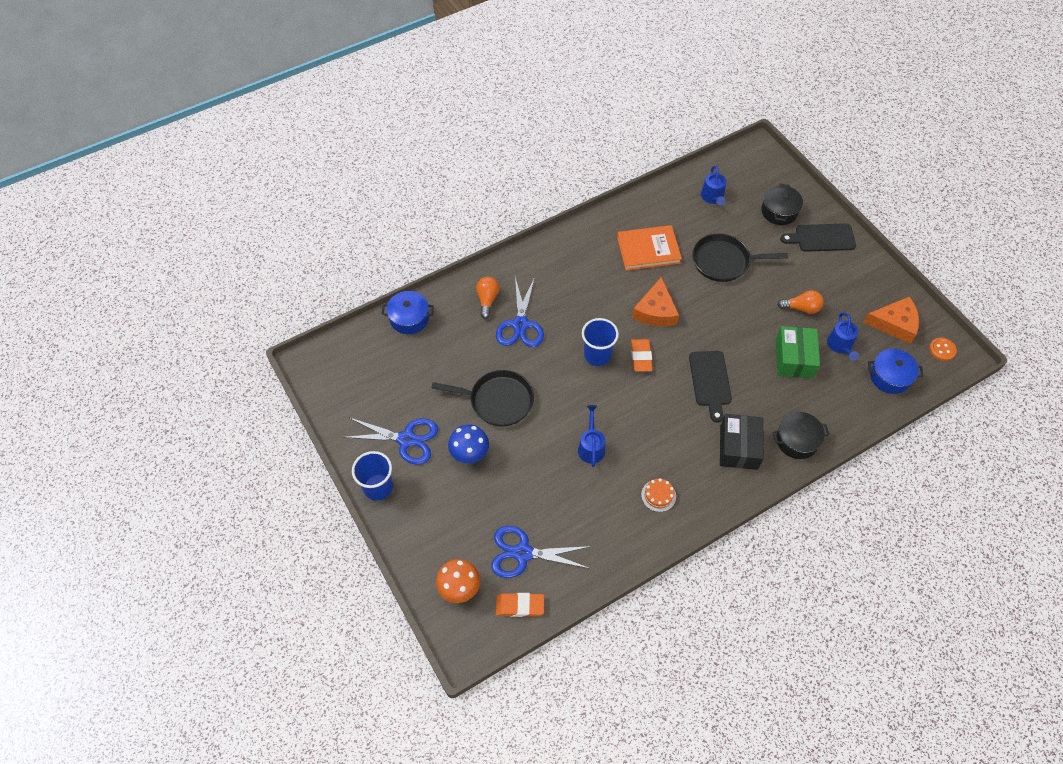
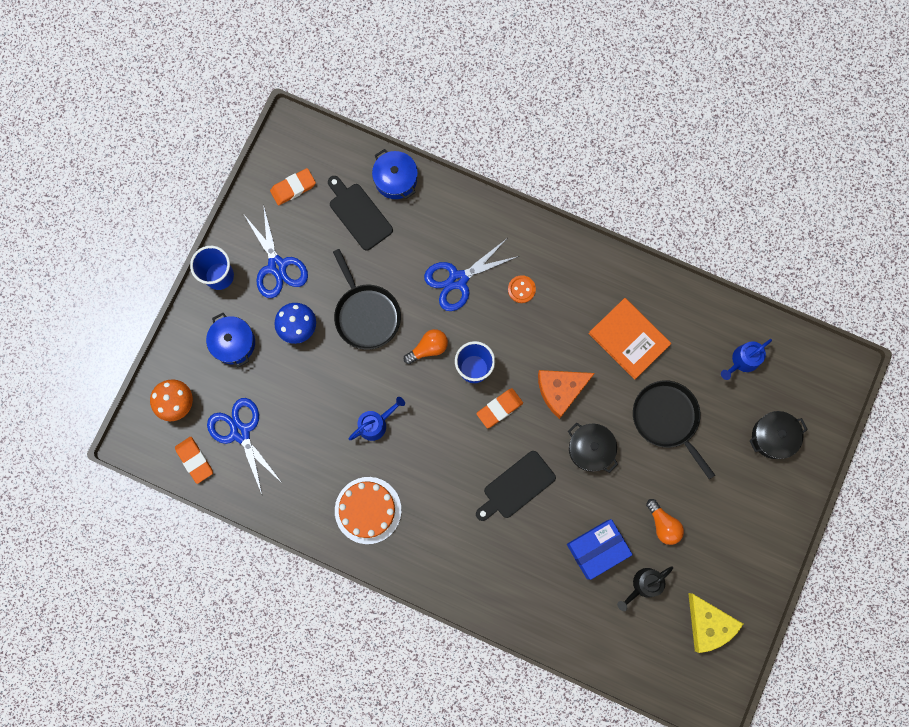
camera: 55 degrees right, 20 degrees up
orange light bulb [476,277,499,319] -> orange light bulb moved to [404,329,448,364]
orange cake [641,478,676,512] -> orange cake [335,477,401,544], size x1.87
black box [720,414,764,470] -> none
black pot [773,412,830,459] -> black pot moved to [568,423,618,473]
green box [776,326,820,378] -> blue box [567,519,633,580]
black cutting board [780,224,856,252] -> black cutting board moved to [328,176,393,251]
blue watering can [827,312,859,361] -> black watering can [617,566,673,611]
orange cheese [863,297,919,344] -> yellow cheese [688,593,743,653]
blue pot [868,349,923,394] -> blue pot moved to [206,313,255,367]
orange button [929,338,957,361] -> orange button moved to [508,275,536,303]
none -> orange eraser [270,168,316,206]

